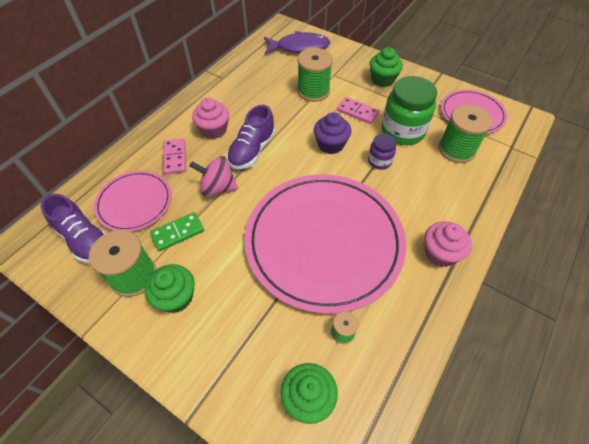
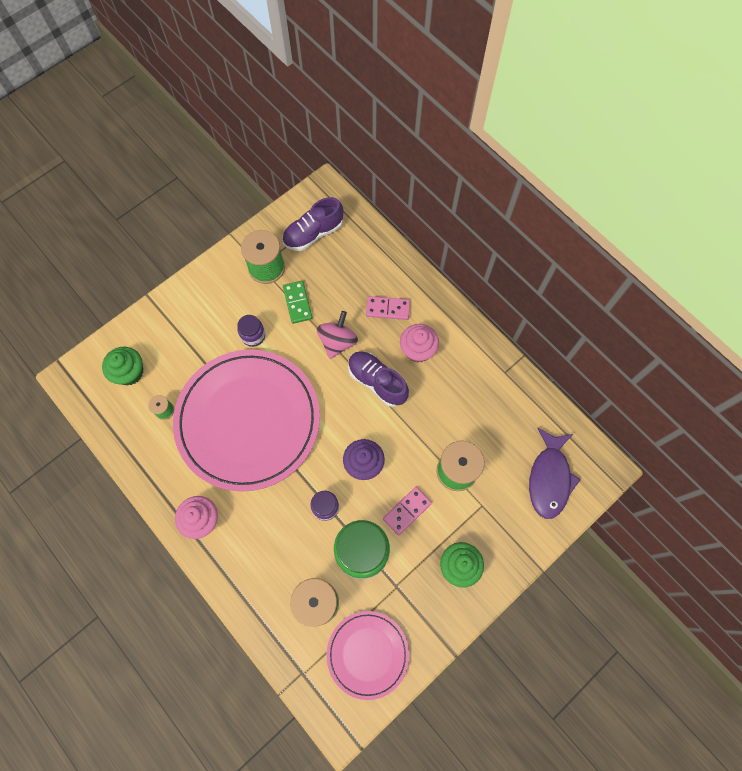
camera: 105 degrees right, 15 degrees up
pink plate [94,171,172,232] -> none
green cupcake [145,264,195,313] -> none
none -> purple jar [237,315,265,347]

